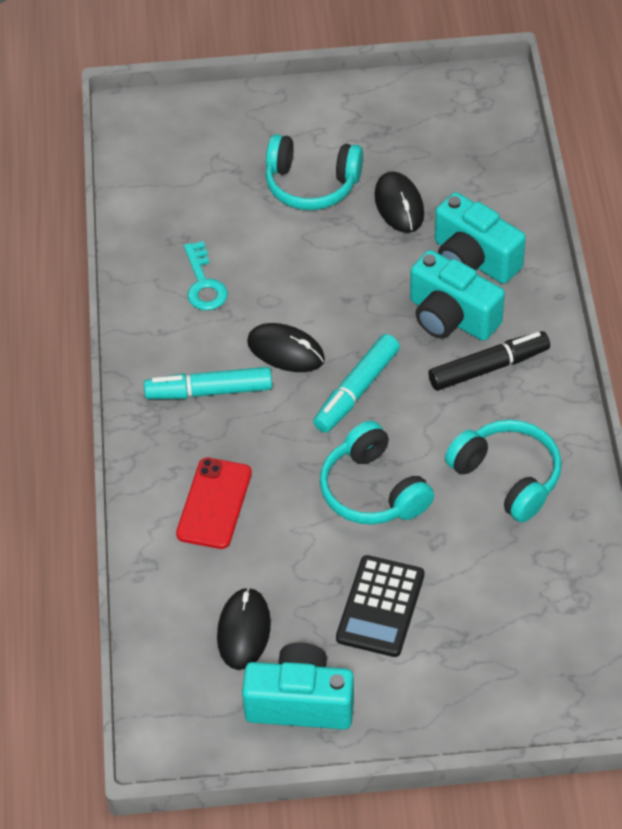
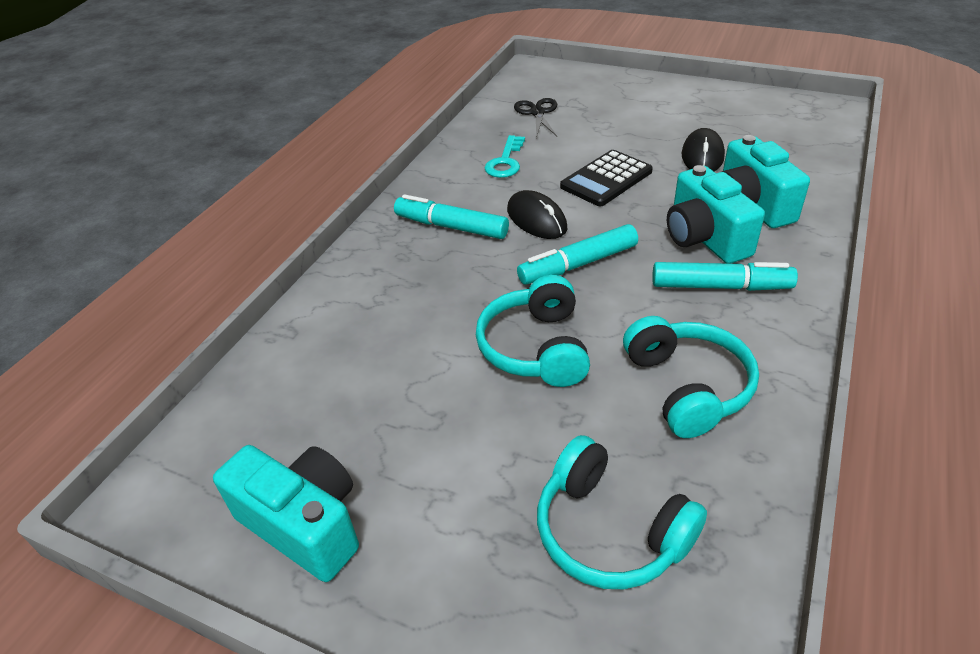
camera: 30 degrees right, 10 degrees down
red phone [176,458,252,549] -> none
black mouse [217,587,271,670] -> none
turquoise headphones [266,134,363,210] -> turquoise headphones moved to [537,435,707,589]
black calculator [336,555,424,657] -> black calculator moved to [560,150,653,206]
black marker [428,331,550,391] -> turquoise marker [652,262,798,291]
none -> black scissors [514,98,557,138]

